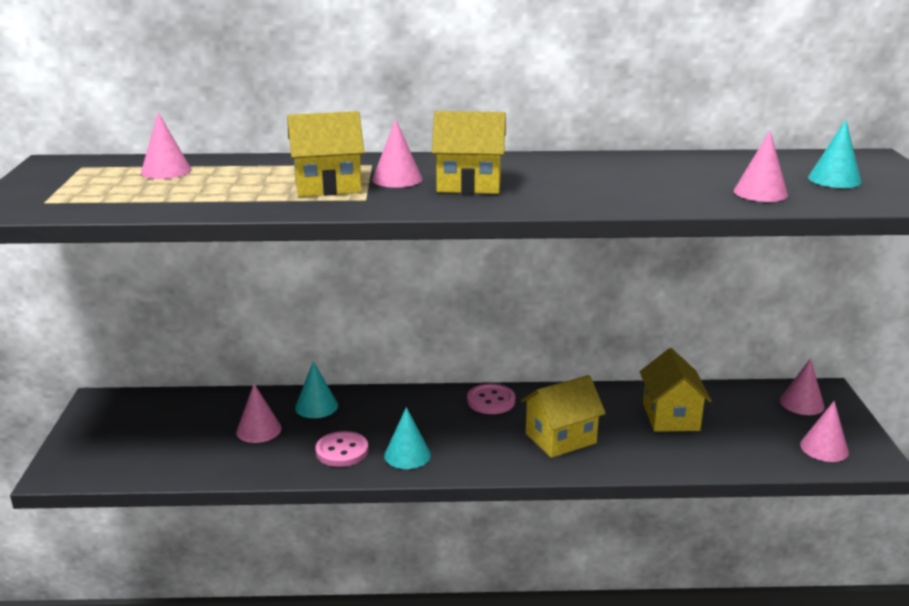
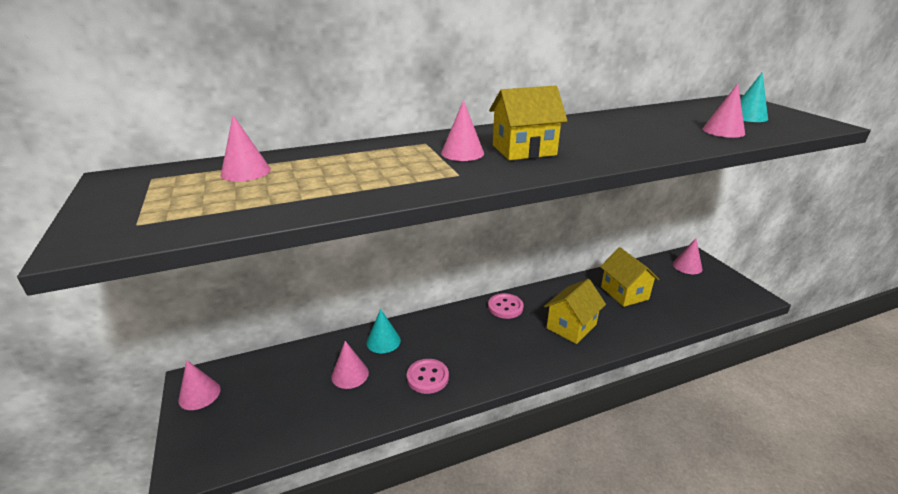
camera: 20 degrees left, 5 degrees up
yellow house [287,111,365,197] -> none
turquoise cone [384,407,431,469] -> none
pink cone [800,401,849,462] -> pink cone moved to [178,360,221,410]

